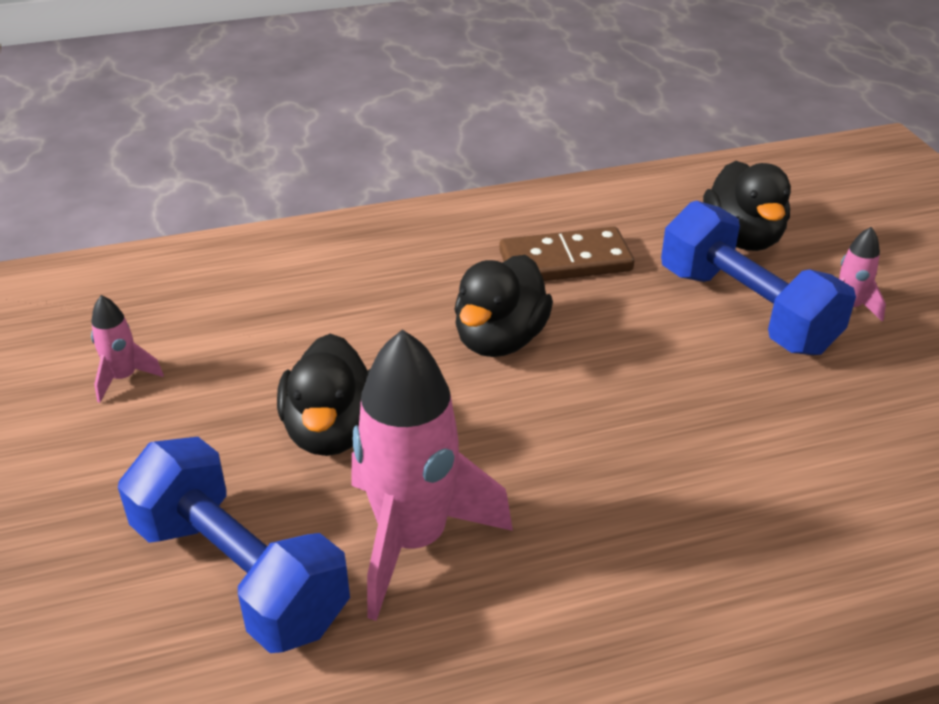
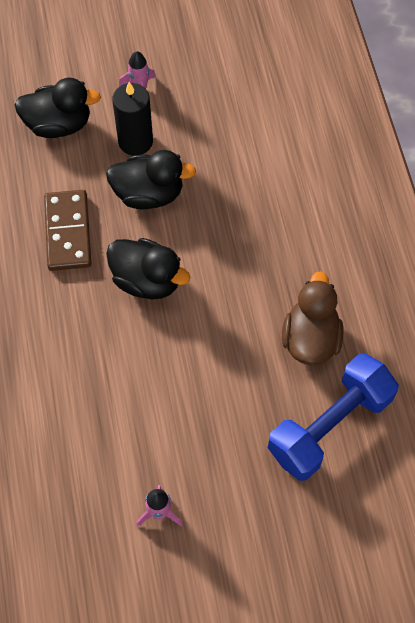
camera: 85 degrees left, 25 degrees up
black duck [277,333,371,456] -> black duck moved to [106,150,196,209]
pink rocket [351,329,513,621] -> brown duck [282,271,344,365]
blue dumbbell [661,201,856,355] -> black candle [112,82,153,156]

